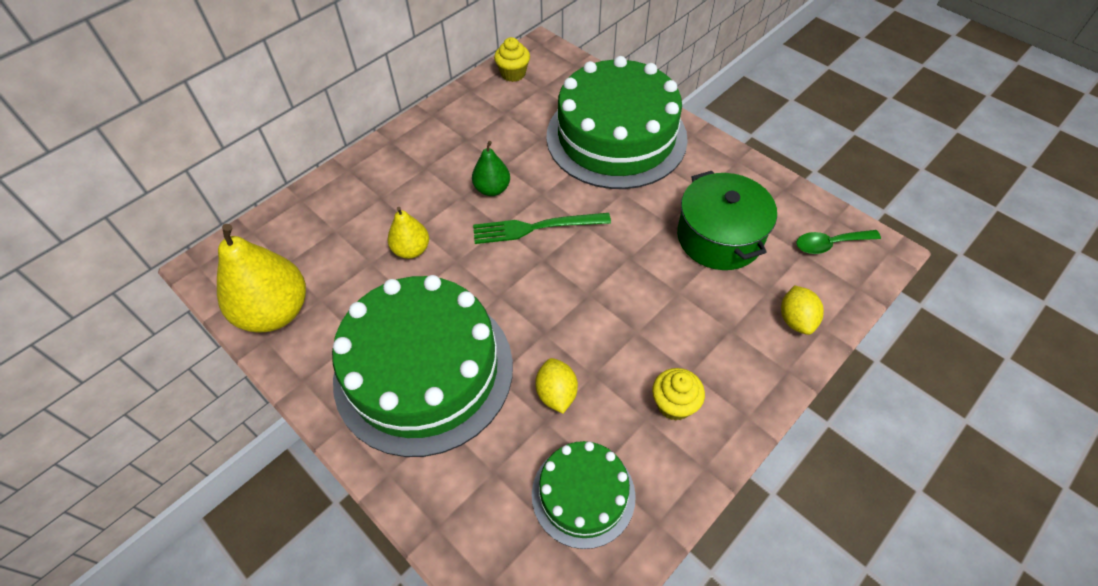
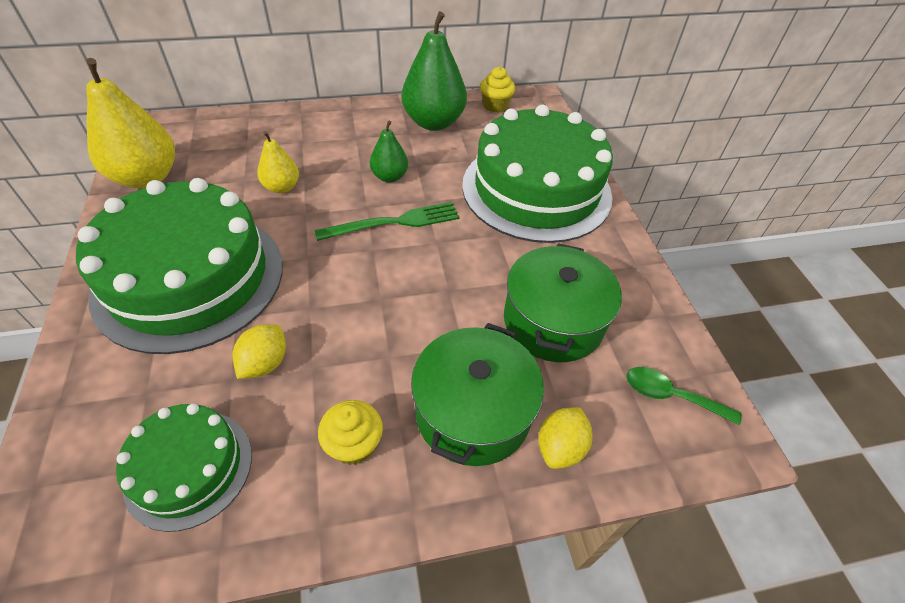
camera: 30 degrees right, 5 degrees down
green fork [473,213,611,244] -> green fork turned 135 degrees clockwise [315,202,459,241]
none -> green pear [402,11,467,131]
none -> green pot [411,323,544,466]

